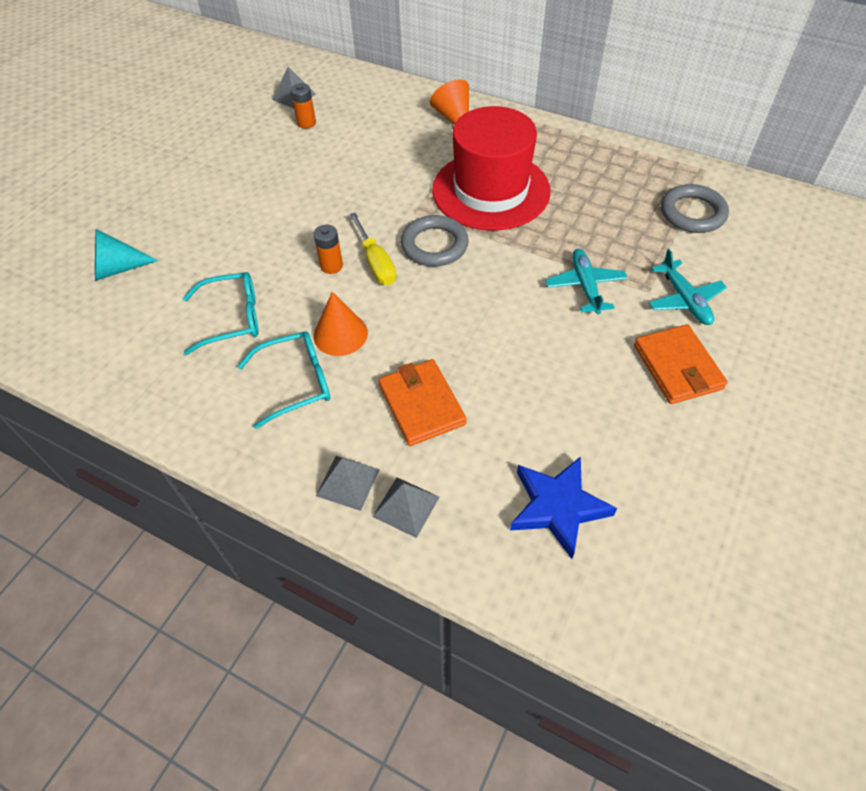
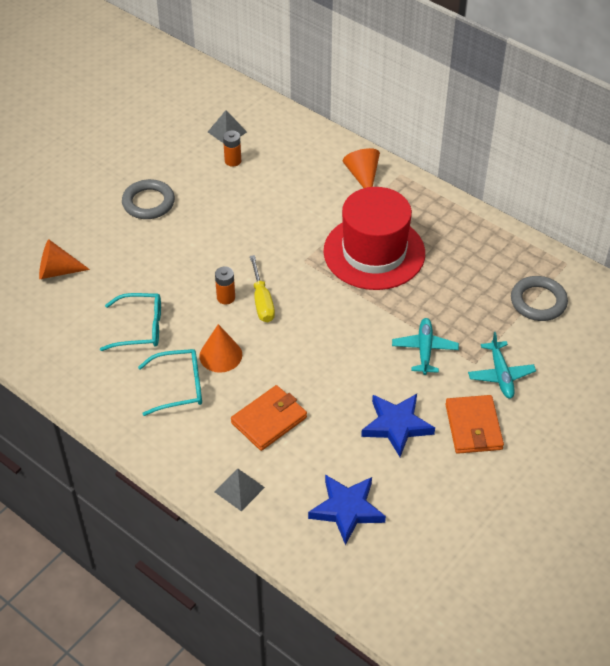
camera: 10 degrees right, 5 degrees down
turquoise cone [95,229,158,281] -> orange cone [39,239,90,279]
grey pyramid [316,456,380,511] -> none
orange wallet [379,359,467,446] -> orange wallet turned 60 degrees clockwise [231,385,307,451]
grey ring [401,215,469,267] -> grey ring moved to [122,179,175,219]
none -> blue star [361,394,435,457]

